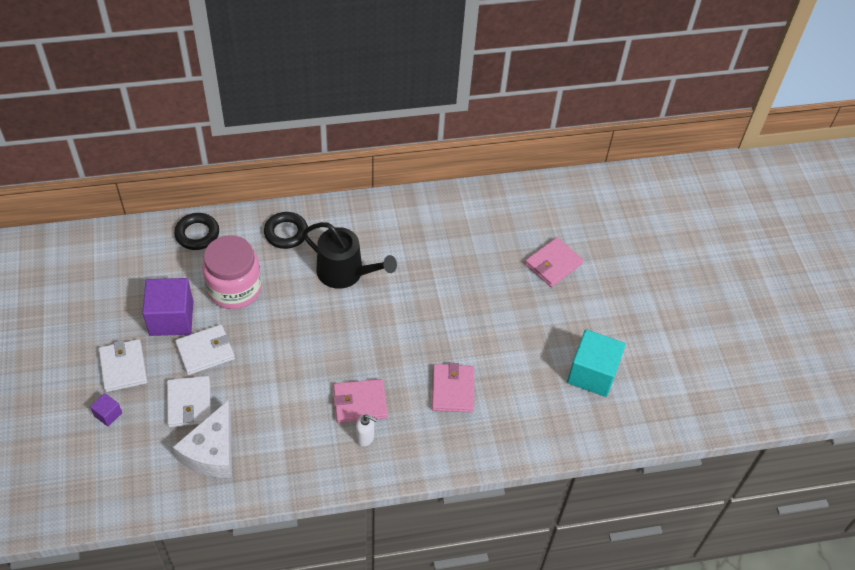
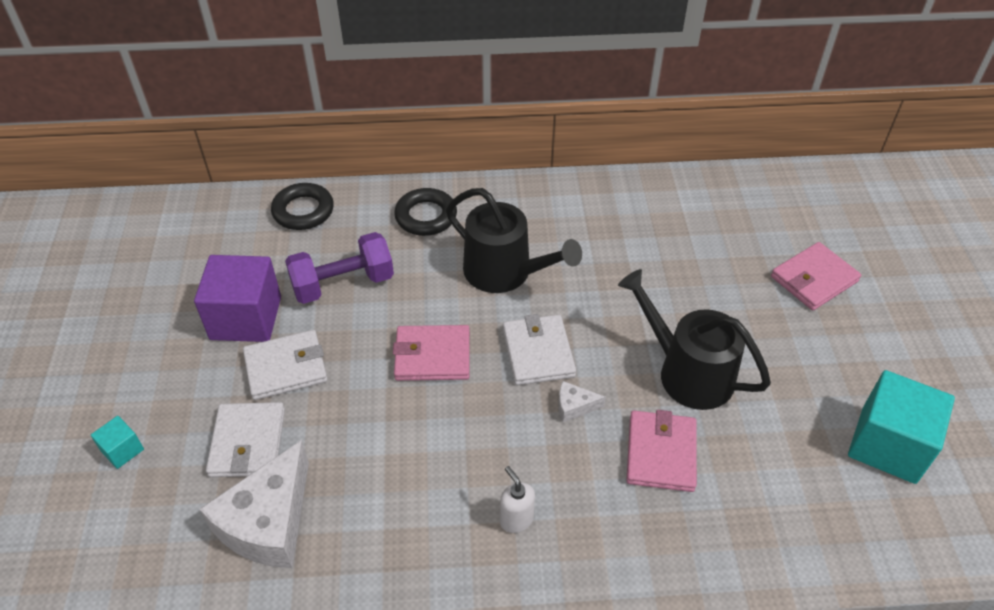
camera: 10 degrees right, 5 degrees down
purple cube [90,393,122,427] -> turquoise cube [91,416,144,469]
white wallet [99,339,147,392] -> white wallet moved to [503,314,576,385]
pink jar [202,235,262,309] -> purple dumbbell [285,232,394,304]
pink wallet [333,379,388,423] -> pink wallet moved to [393,325,470,381]
white soap dispenser [356,414,377,446] -> white soap dispenser turned 150 degrees counterclockwise [500,466,535,533]
none -> white cheese [558,381,606,422]
none -> black watering can [618,269,771,410]

